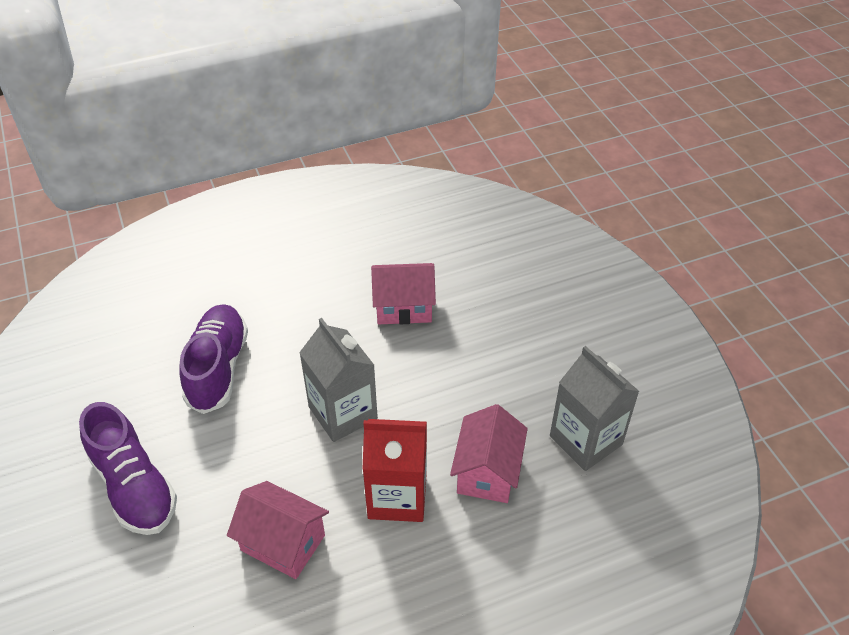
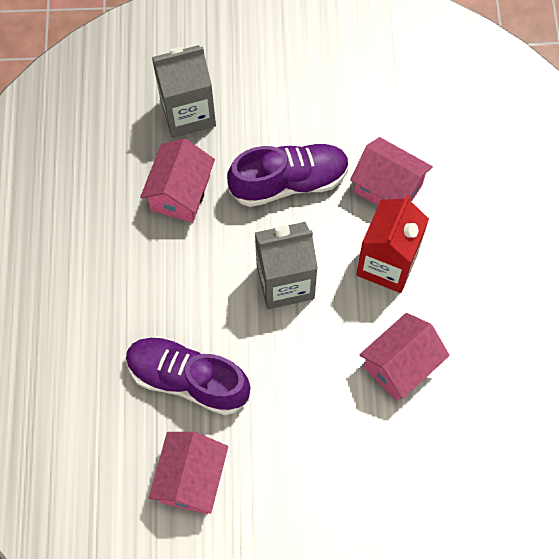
camera: 70 degrees left, 20 degrees up
purple shoe [79,402,177,535] -> purple shoe moved to [227,143,349,207]
grey carton [550,346,640,471] -> grey carton moved to [152,45,216,138]
none -> pink house [149,432,228,514]

